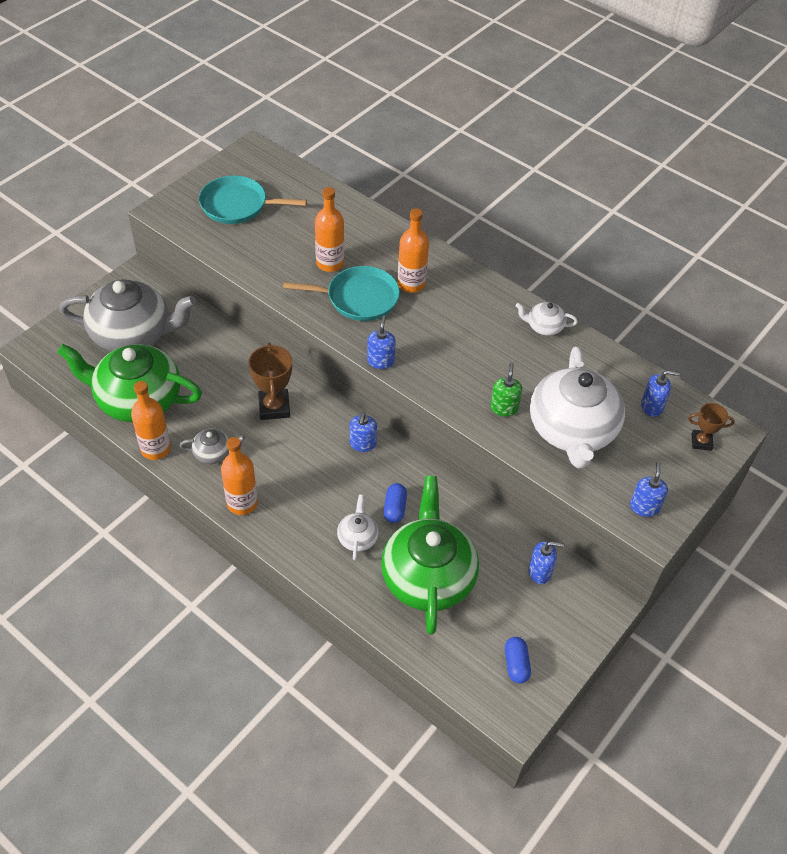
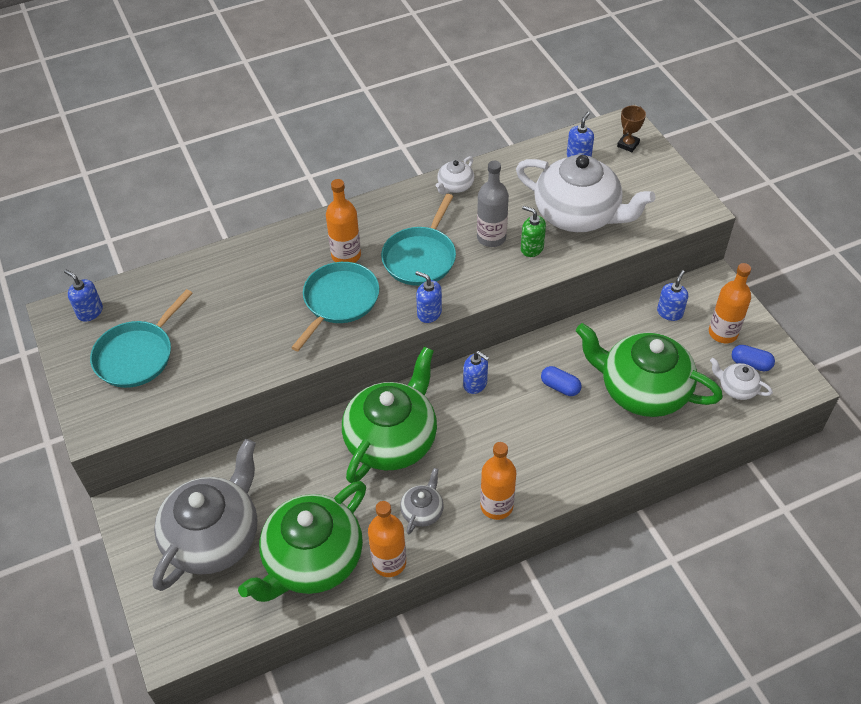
camera: 60 degrees left, 0 degrees up
brown trophy [248,343,292,420] -> green teapot [342,347,437,483]
orange bottle [315,187,344,272] -> orange bottle moved to [709,263,751,343]
white teapot [337,494,378,560] -> white teapot moved to [710,358,773,400]
blue soap dispenser [630,462,668,517] -> blue soap dispenser moved to [64,270,103,322]
none -> turquoise pan [381,194,456,286]
none -> grey bottle [477,161,509,247]

